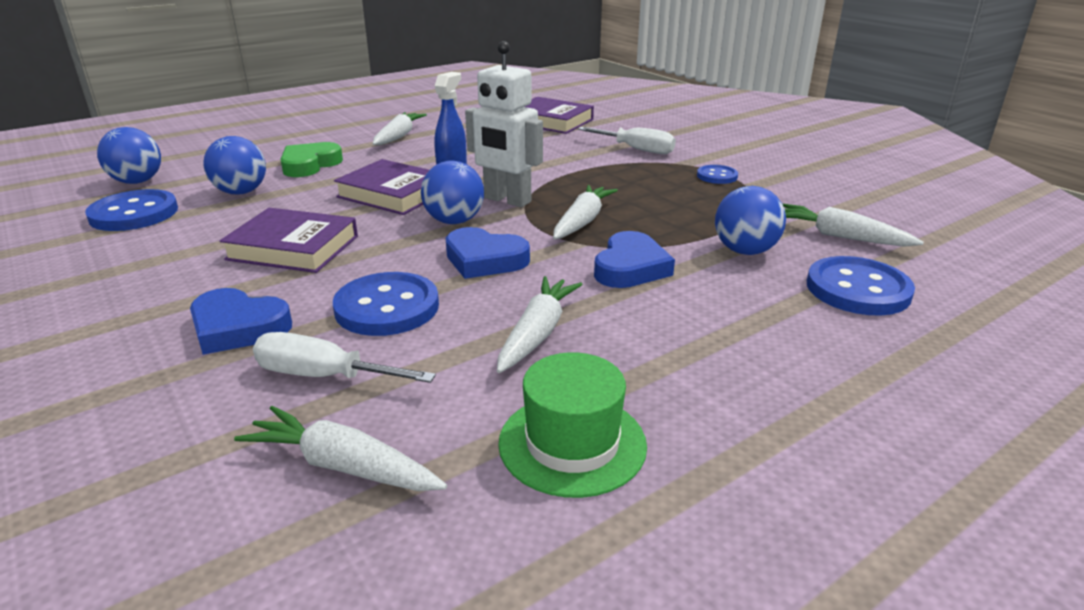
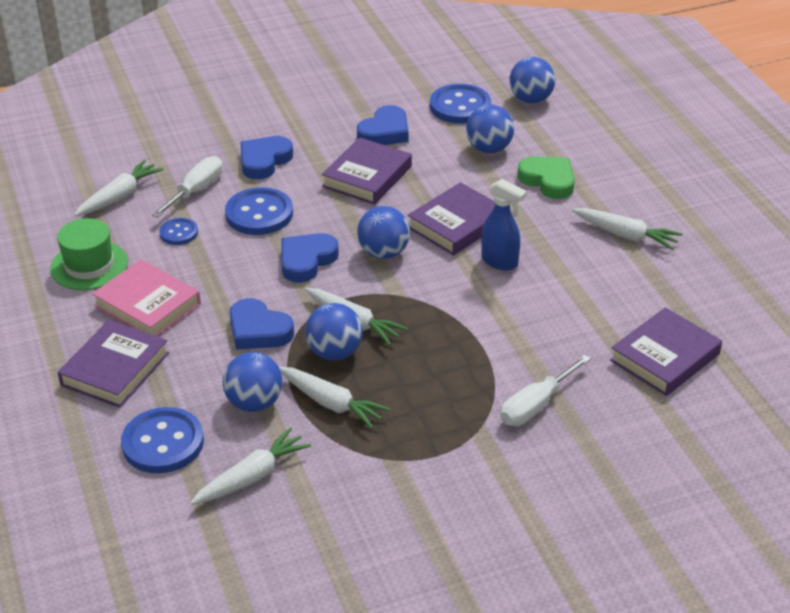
camera: 105 degrees right, 10 degrees up
white robot [465,41,543,207] -> none
white carrot [497,276,583,373] -> white carrot moved to [279,367,390,429]
blue button [697,165,738,184] -> blue button moved to [159,218,198,245]
none -> purple book [58,320,169,408]
none -> pink book [92,260,201,337]
none -> blue ball [305,303,363,361]
none -> blue heart [357,105,409,145]

